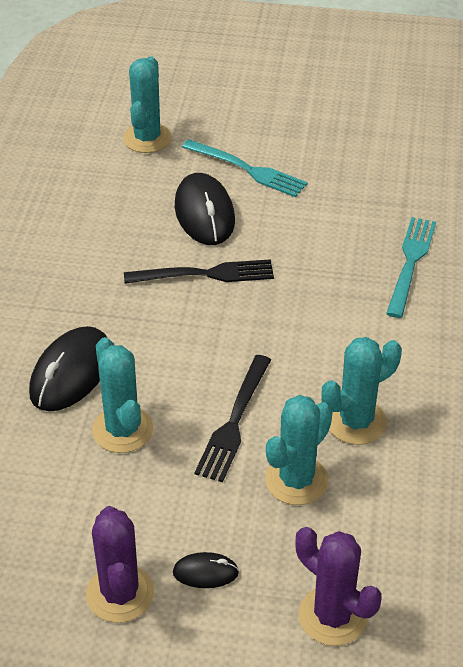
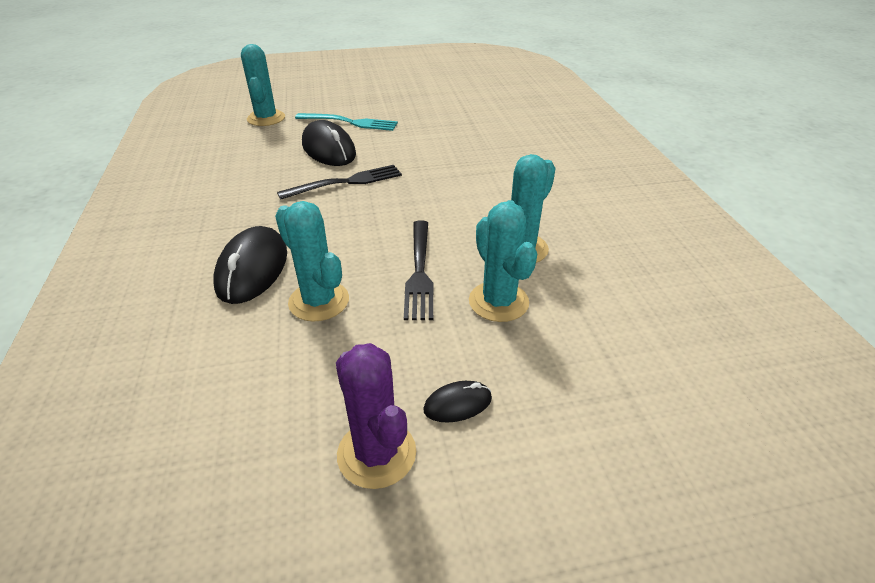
camera: 20 degrees left, 5 degrees down
turquoise cactus [265,395,332,505] -> turquoise cactus turned 45 degrees counterclockwise [469,202,537,322]
purple cactus [295,527,382,646] -> none
turquoise fork [386,217,436,318] -> none

